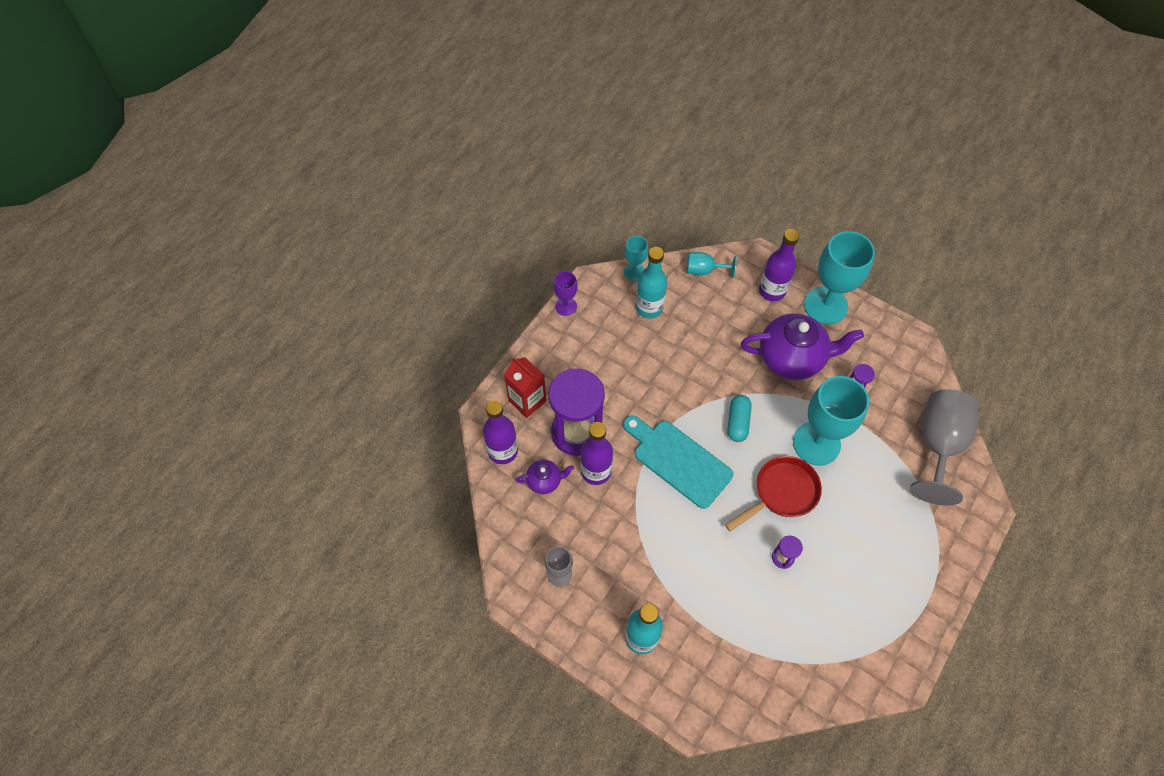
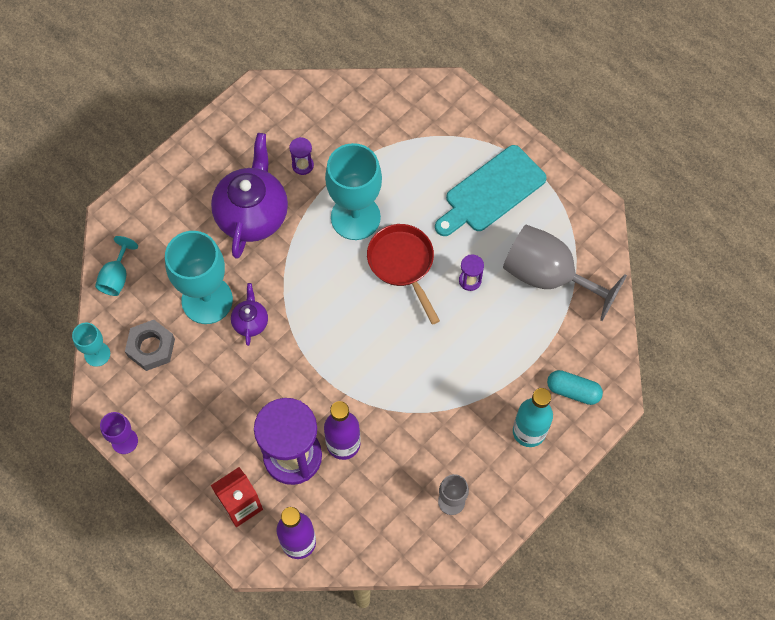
camera: 80 degrees left, 5 degrees up
purple teapot [516,460,574,494] -> purple teapot moved to [231,283,268,346]
turquoise cutting board [623,415,733,509] -> turquoise cutting board moved to [435,145,547,236]
turquoise bottle [636,247,667,319] -> grey nut [125,320,175,371]
turquoise capsule [727,395,752,442] -> turquoise capsule moved to [547,370,603,405]
purple bottle [759,229,799,301] -> none
turquoise goblet [804,231,875,325] -> turquoise goblet moved to [165,231,233,324]
grey goblet [910,389,979,505] -> grey goblet moved to [503,225,627,321]

